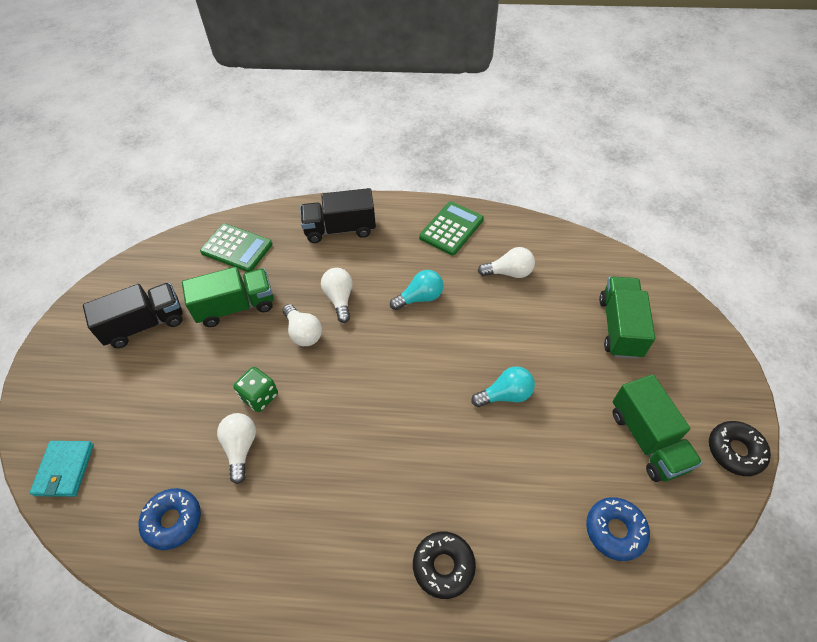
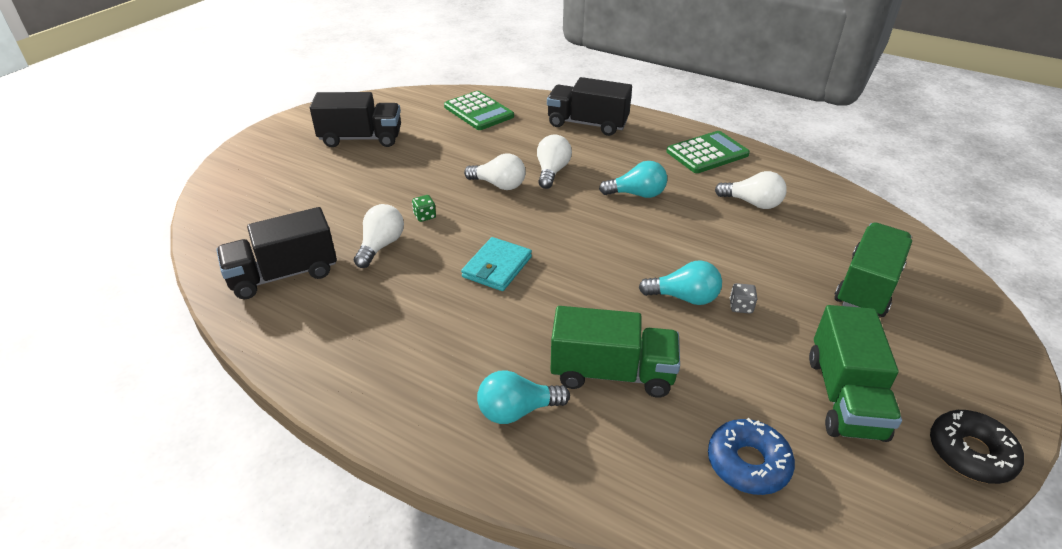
camera: 25 degrees right, 15 degrees down
turquoise wallet [30,441,94,497] -> turquoise wallet moved to [461,237,532,291]
blue donut [139,488,201,550] -> black truck [216,207,337,299]
green truck [182,267,273,327] -> green truck moved to [550,306,680,397]
green dice [233,367,278,412] -> green dice [412,195,436,222], size x0.58
white light bulb [283,304,322,346] -> white light bulb turned 60 degrees counterclockwise [464,153,526,190]
black donut [413,532,476,599] -> turquoise light bulb [477,370,570,424]
none -> grey dice [730,283,757,314]

